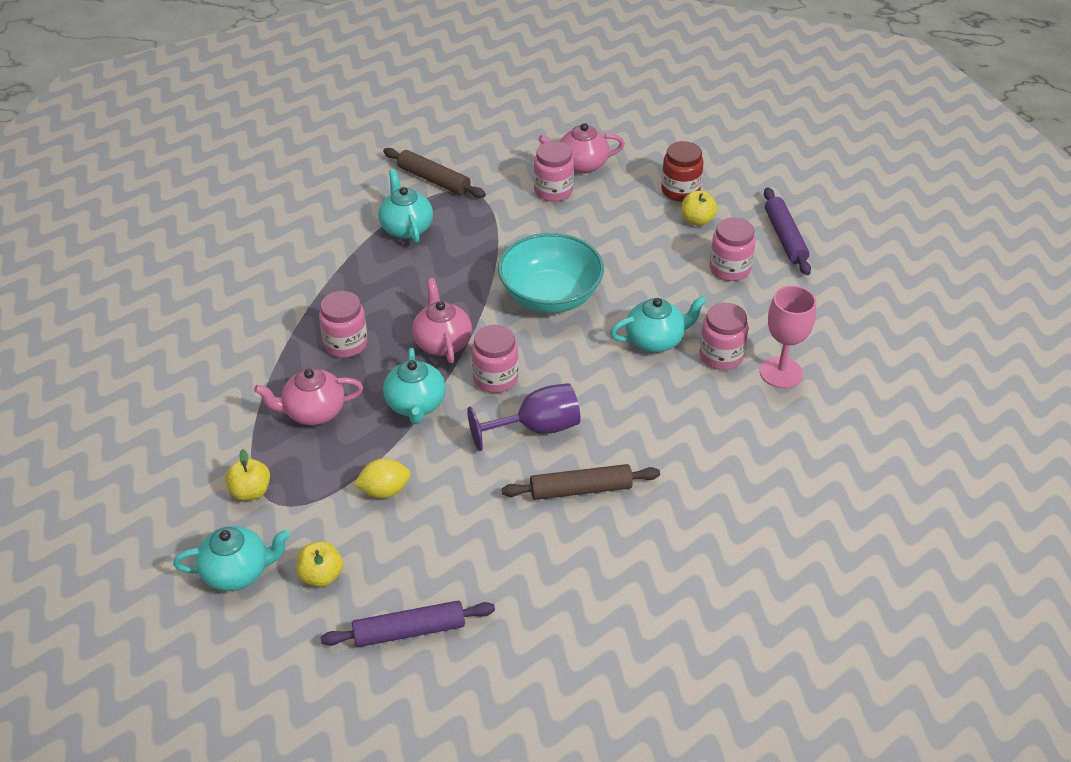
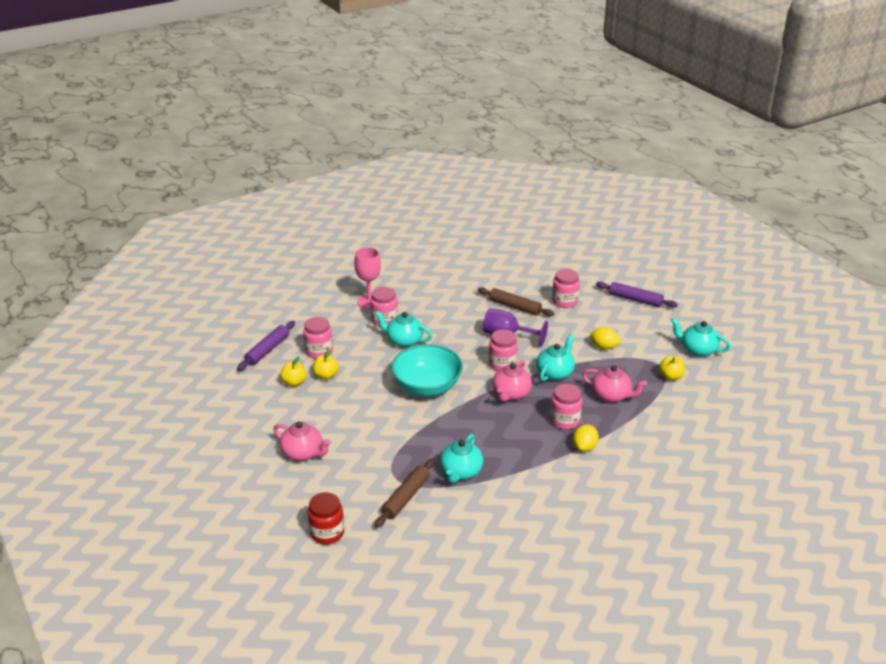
camera: 140 degrees left, 10 degrees down
yellow apple [296,541,343,587] -> yellow apple moved to [313,349,338,380]
brown rolling pin [383,148,486,198] -> brown rolling pin turned 45 degrees clockwise [375,458,435,528]
pink jar [534,141,574,202] -> pink jar moved to [552,269,580,308]
red jar [661,141,704,202] -> red jar moved to [308,492,344,545]
none -> yellow lemon [573,424,599,452]

